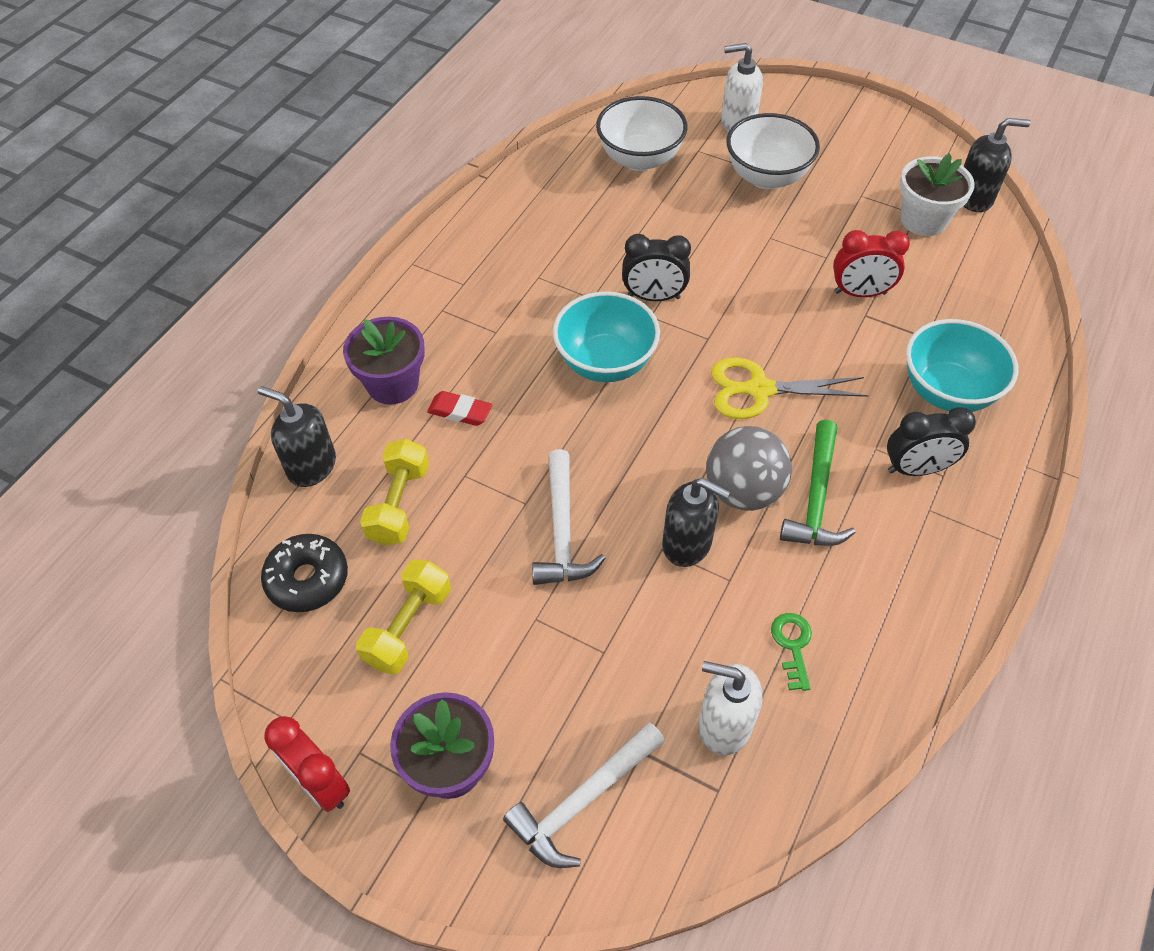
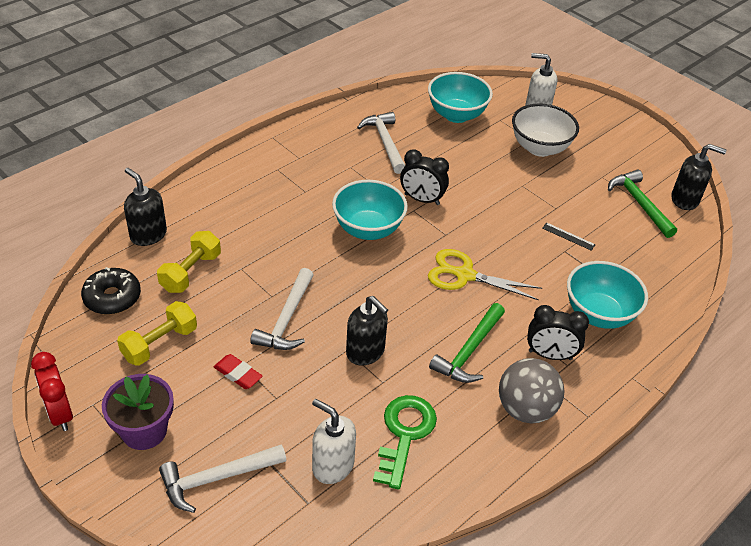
camera: 15 degrees right, 10 degrees down
purple flower pot [343,317,425,405] -> none
red eraser [427,391,492,426] -> red eraser moved to [214,354,263,389]
white bowl [596,96,687,171] -> turquoise bowl [428,72,493,123]
grey ball [706,426,792,511] -> grey ball moved to [499,358,564,424]
green key [771,613,812,691] -> green key [373,395,437,489], size x1.81
red clock [833,230,910,297] -> black ruler [542,222,596,251]
white flower pot [900,153,975,236] -> green hammer [608,170,677,238]
none -> white hammer [357,112,405,174]

